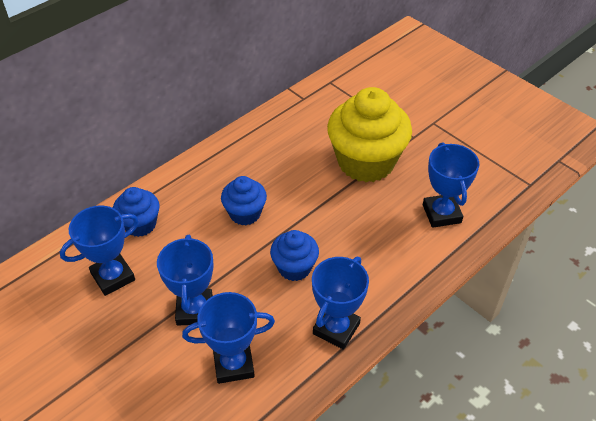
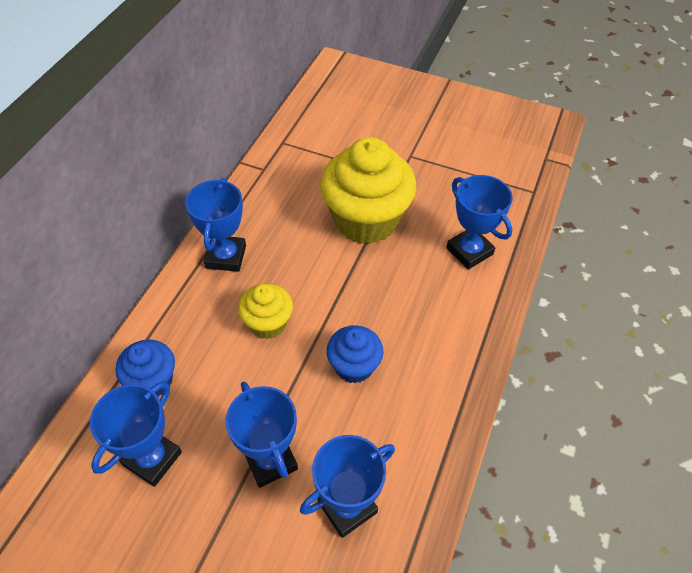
camera: 25 degrees left, 5 degrees up
blue cupcake [221,176,267,225] -> yellow cupcake [238,283,293,339]
blue trophy [312,257,369,350] -> blue trophy moved to [185,178,246,272]

